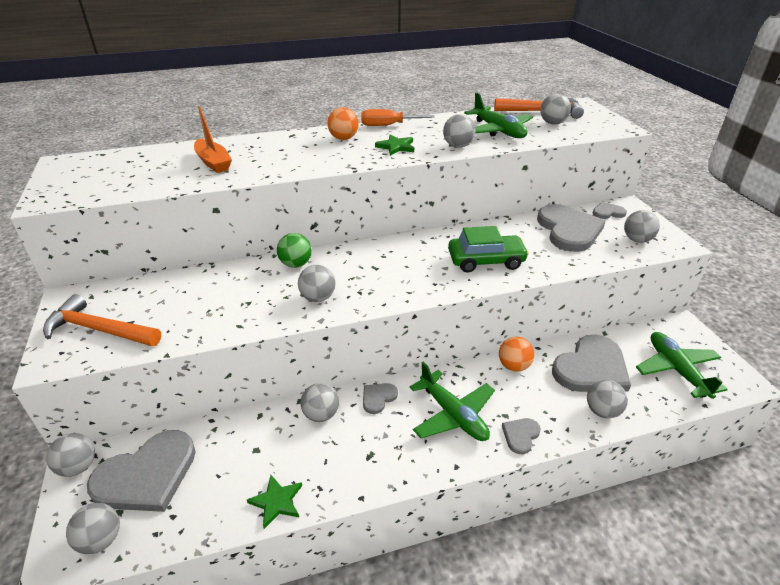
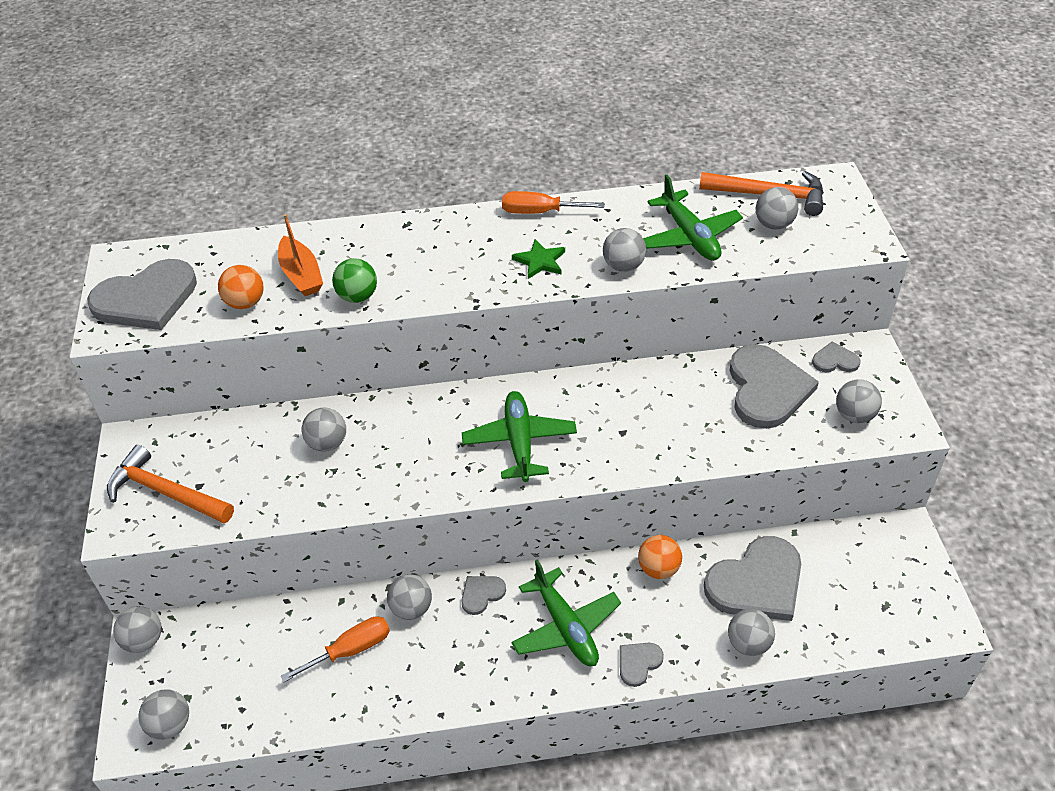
camera: 10 degrees right, 10 degrees up
grey heart [87,430,195,512] -> grey heart moved to [87,259,197,330]
green star [247,475,302,529] -> none
green ball [277,233,312,268] -> green ball moved to [332,258,377,303]
grey ball [298,265,336,302] -> grey ball moved to [302,407,346,452]
orange ball [327,107,359,140] -> orange ball moved to [218,265,264,309]
green car [448,226,529,273] -> none
green plane [636,332,728,399] -> green plane moved to [462,391,577,482]
none -> orange screwdriver [281,616,390,682]

